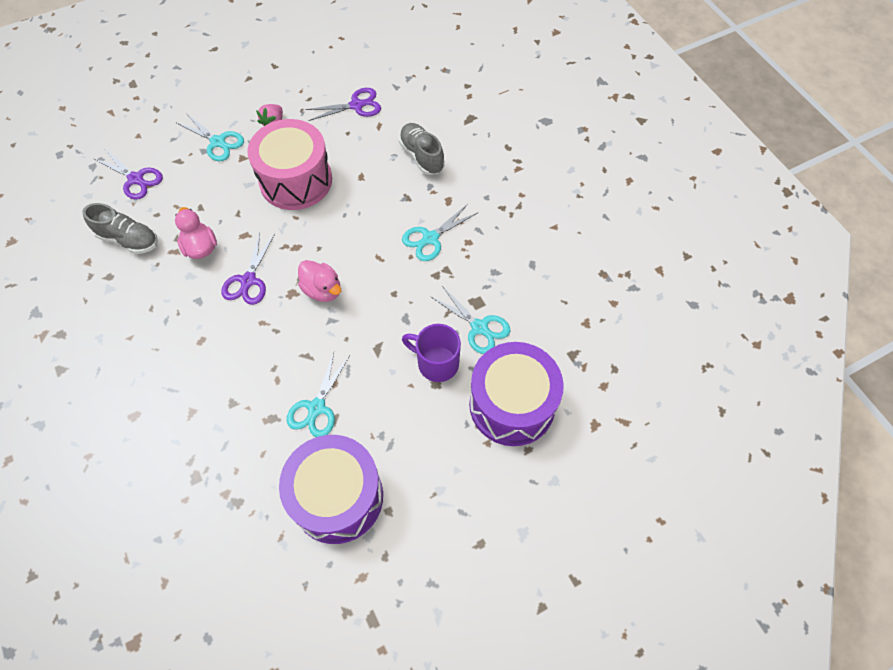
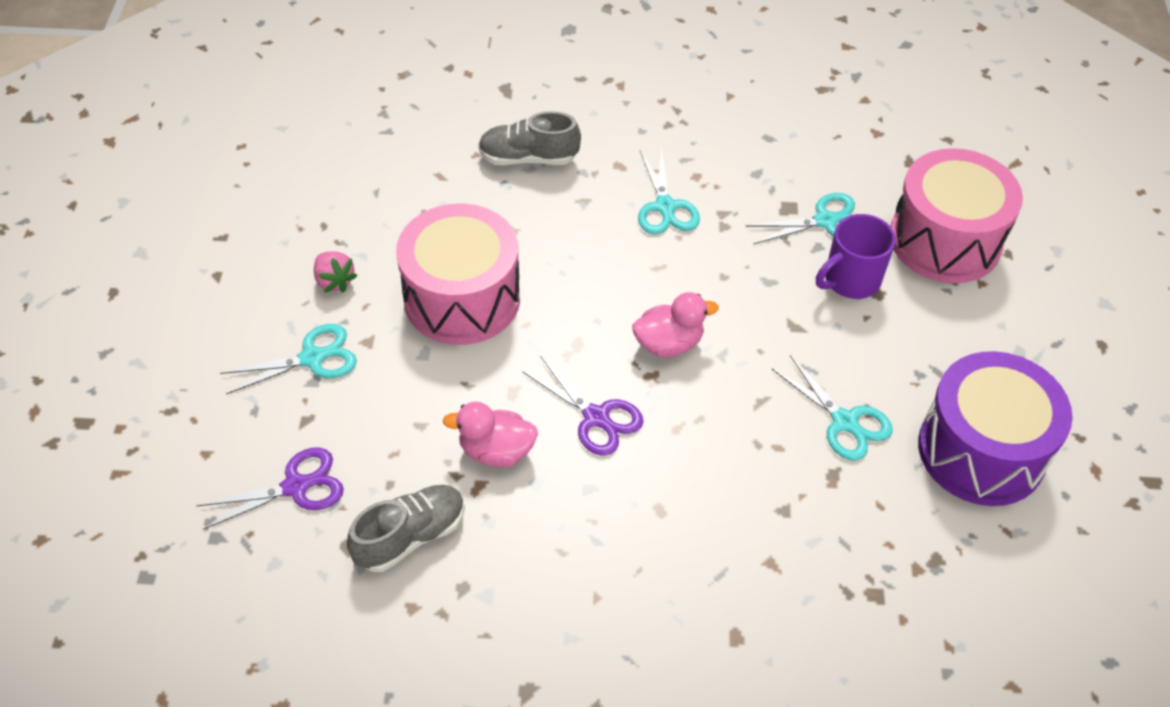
camera: 60 degrees left, 10 degrees down
purple scissors [305,88,381,121] -> none
purple drum [469,342,564,446] -> pink drum [890,148,1023,283]

